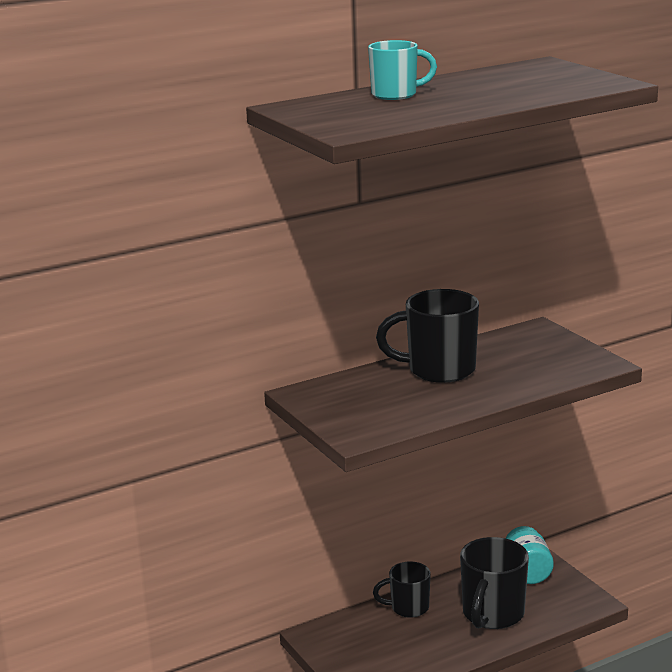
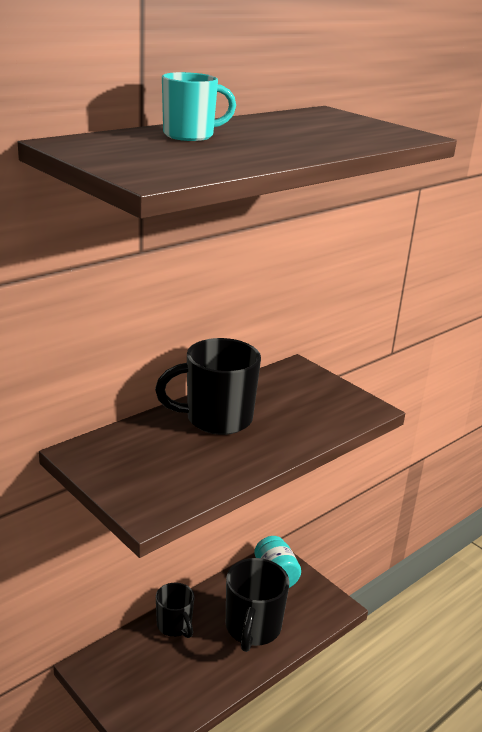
camera: 15 degrees left, 5 degrees up
black mug [373,562,431,618] -> black mug turned 105 degrees counterclockwise [156,583,194,638]

